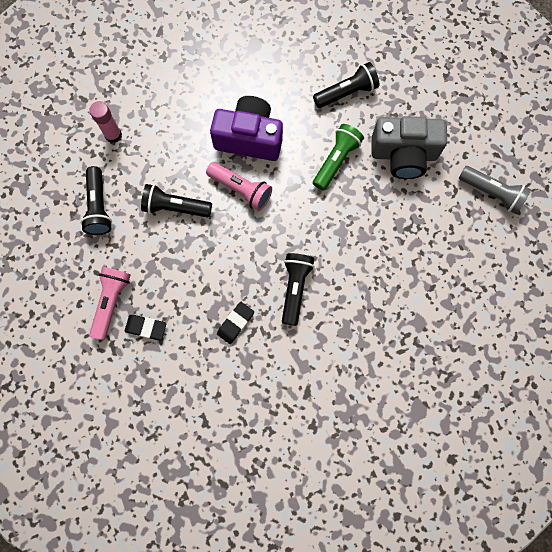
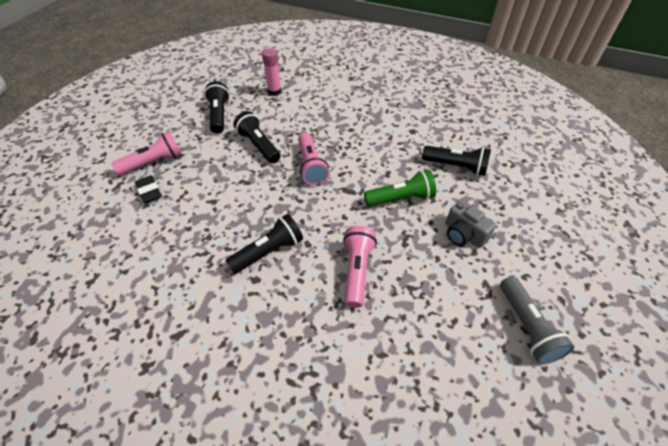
camera: 45 degrees right, 25 degrees down
black flashlight [81,166,112,235] -> black flashlight turned 135 degrees clockwise [204,81,230,134]
purple camera [210,96,283,161] -> none
black eraser [217,302,254,344] -> none
grey camera [371,116,447,179] -> grey camera [446,201,496,248], size x0.59
none -> pink flashlight [343,226,377,308]

